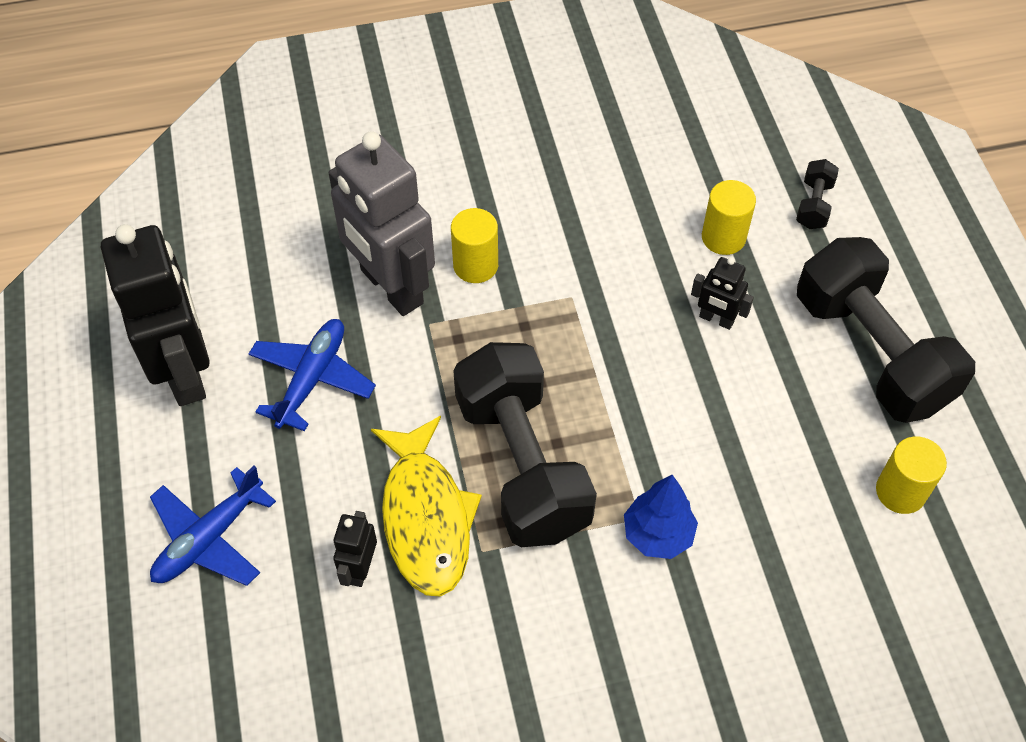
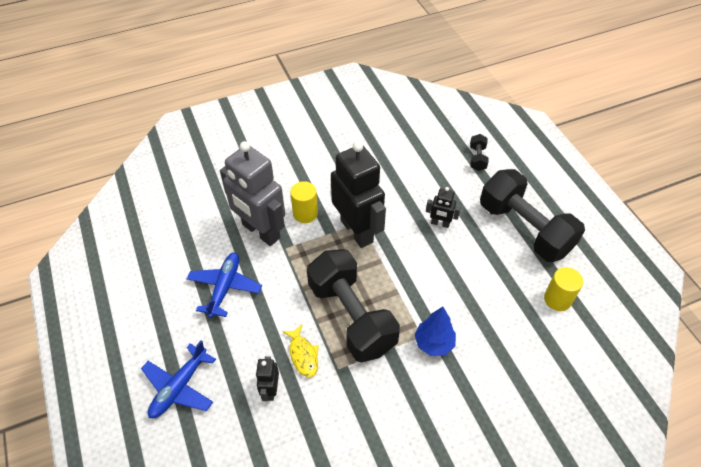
camera: 10 degrees left, 5 degrees down
black robot [101,224,210,406] -> black robot moved to [331,141,386,248]
yellow fish [371,416,482,597] -> yellow fish [282,324,319,377], size x0.52
yellow cylinder [702,180,756,255] -> none

